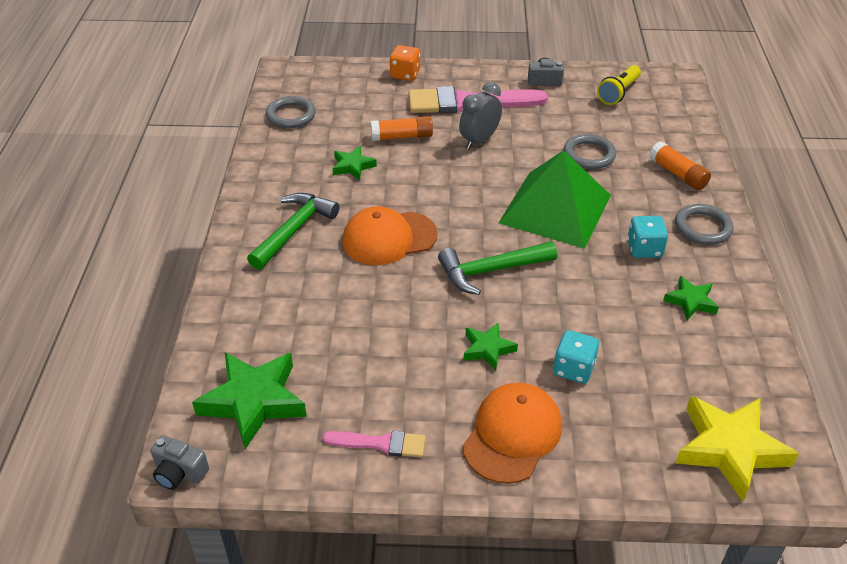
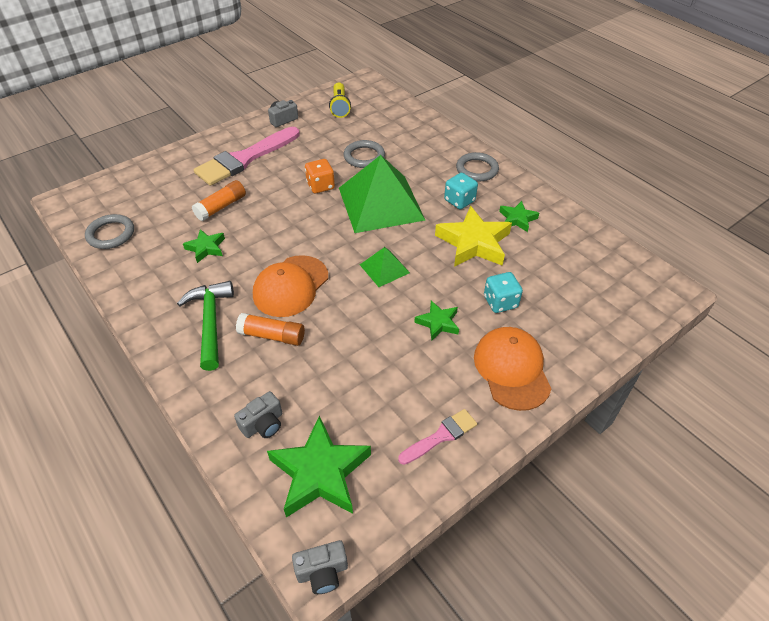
camera: 40 degrees left, 5 degrees up
orange dice [390,45,420,81] -> orange dice moved to [305,159,335,194]
green hammer [438,241,557,295] -> green pyramid [360,247,410,287]
grey clock [459,82,502,149] -> none
orange glue stick [649,142,711,190] -> orange glue stick moved to [236,313,305,346]
yellow star [676,396,799,501] -> yellow star moved to [435,206,512,267]
none -> grey camera [234,391,282,438]

